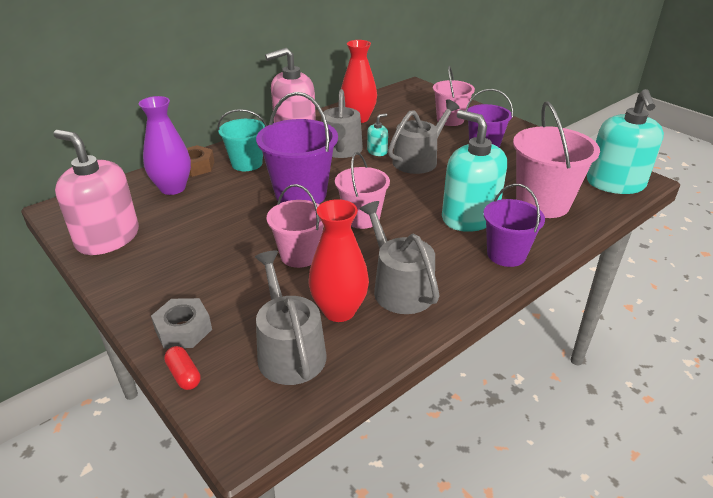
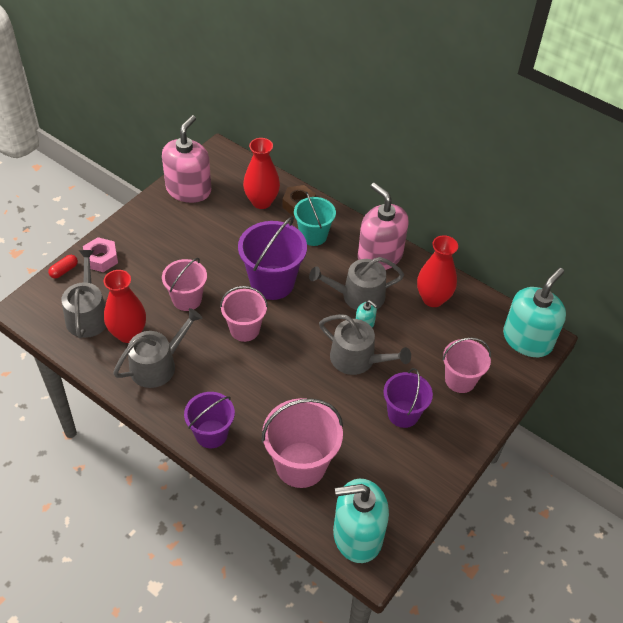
camera: 75 degrees right, 15 degrees up
purple vase [139,96,191,195] -> red vase [243,138,280,209]
grey nut [151,298,212,348] -> pink nut [83,237,118,272]
grey watering can [255,251,326,385] -> grey watering can turned 60 degrees counterclockwise [62,250,106,338]
turquoise soap dispenser [442,110,507,232] -> turquoise soap dispenser moved to [503,268,566,357]

